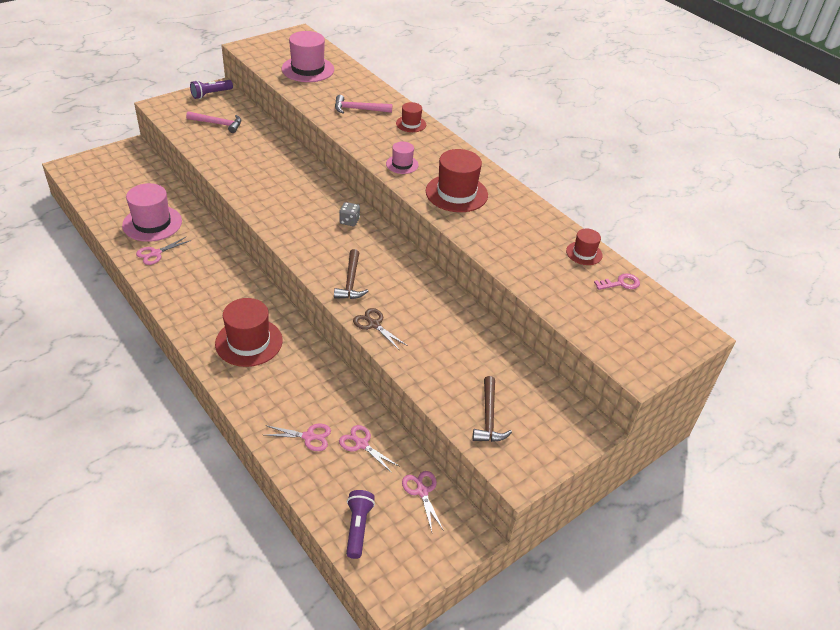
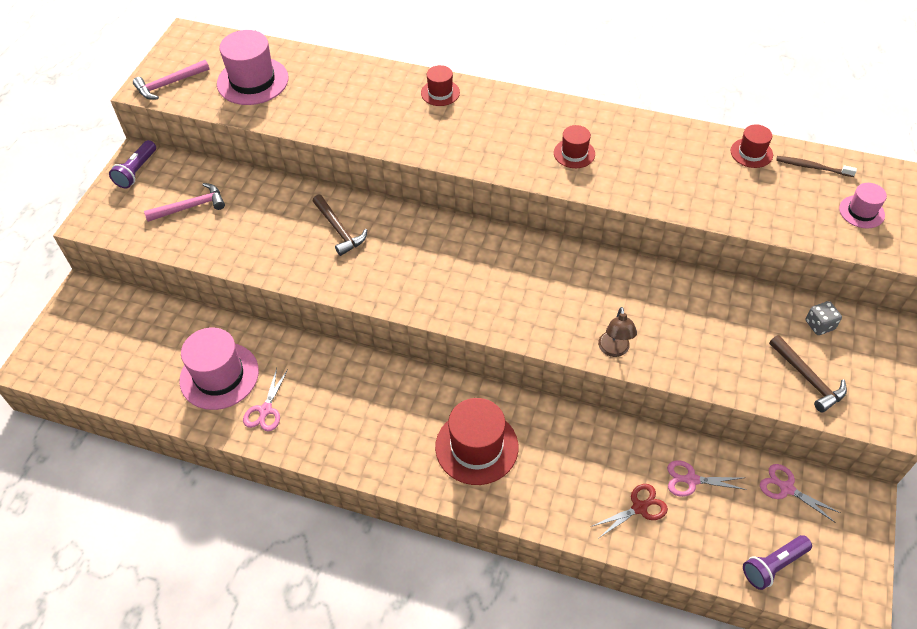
camera: 30 degrees left, 10 degrees up
pink scissors [265,424,331,451] -> red scissors [592,484,668,538]
brown hammer [334,249,368,299] -> brown hammer moved to [313,195,367,256]
pink hammer [335,95,392,114] -> pink hammer moved to [133,60,210,100]
grey dice [339,202,360,226] -> grey dice moved to [806,301,842,335]
purple flashlight [346,490,375,559] -> purple flashlight turned 90 degrees counterclockwise [743,535,812,590]
brown scissors [353,308,408,351] -> brown lamp [598,307,637,357]
pink hat [386,141,419,174] -> pink hat moved to [839,183,887,228]
red hat [426,149,488,212] -> red hat [554,125,595,168], size x0.54
pink key [594,274,640,290] -> brown toothbrush [776,156,857,177]

